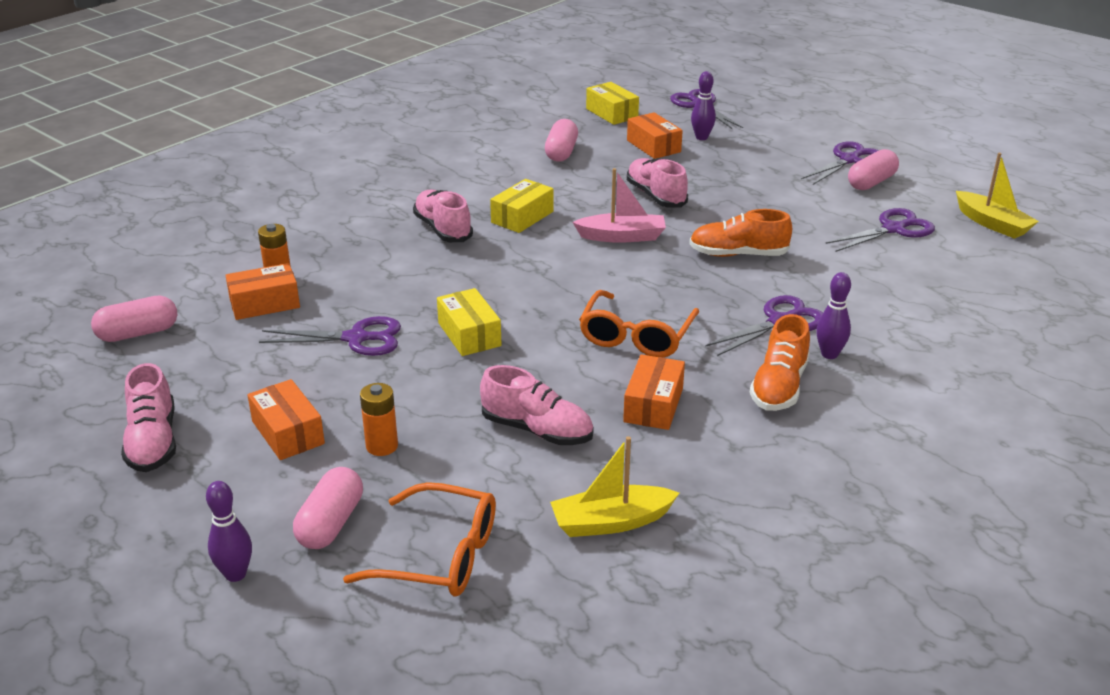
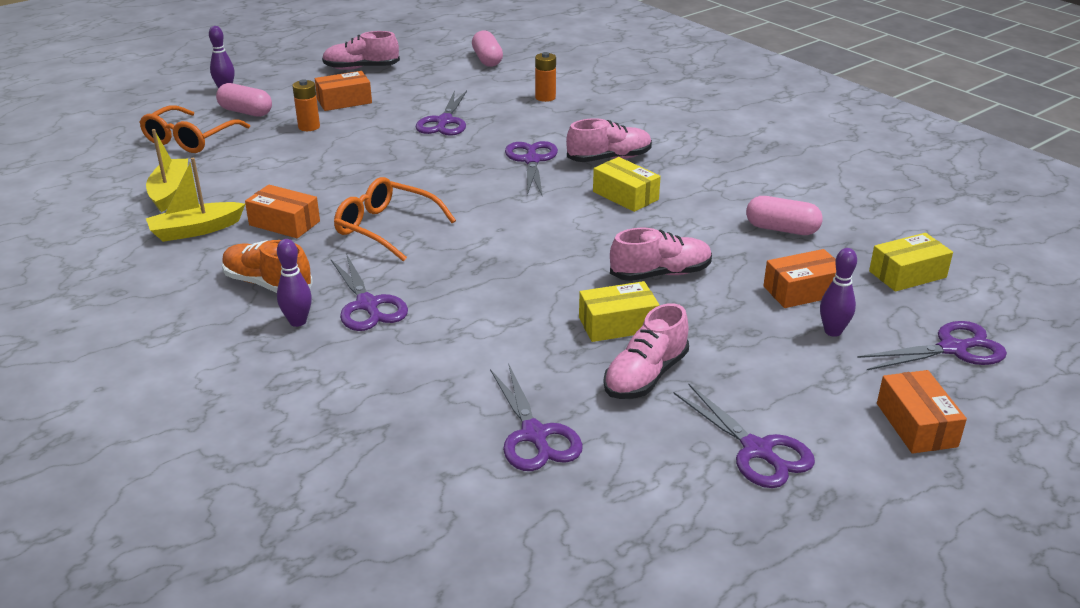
camera: 100 degrees right, 0 degrees up
orange box [225,263,300,320] -> orange box moved to [877,370,967,454]
yellow box [437,288,502,356] -> yellow box moved to [579,281,660,342]
pink shoe [480,365,594,445] -> pink shoe moved to [604,303,689,399]
pink boat [573,168,666,243] -> none
orange shoe [689,209,792,257] -> none
pink capsule [848,149,899,190] -> none
yellow boat [956,153,1039,239] -> yellow boat moved to [146,158,245,242]
none -> purple scissors [505,141,558,195]

